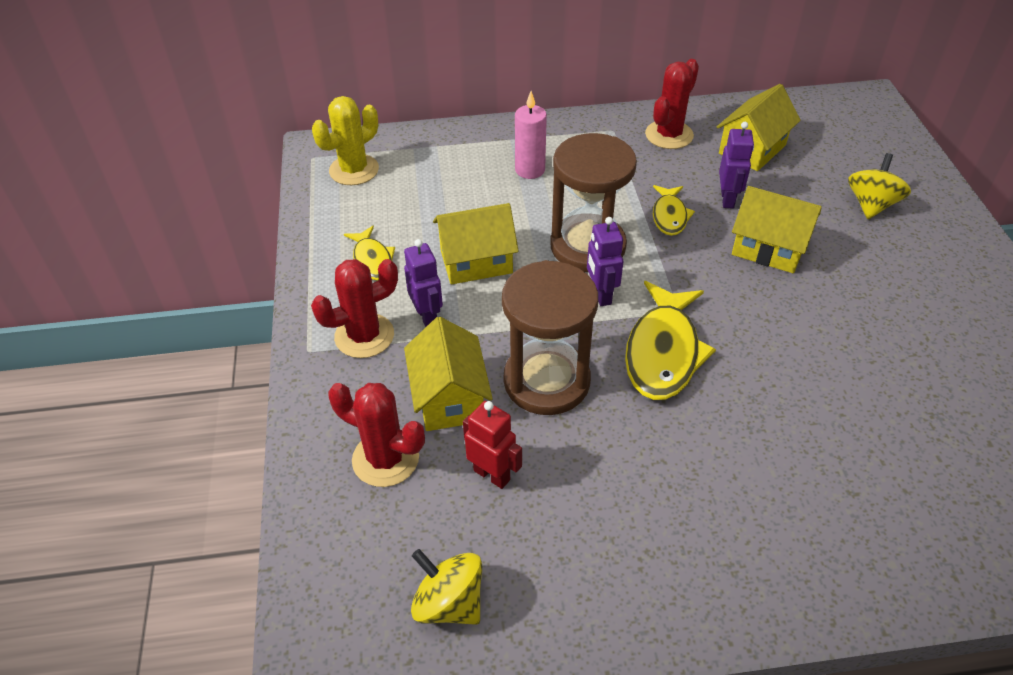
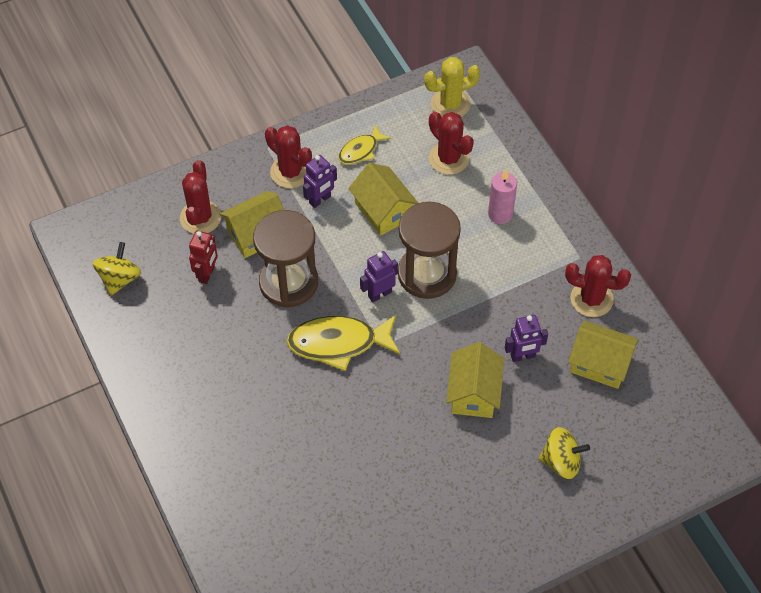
camera: 70 degrees right, 10 degrees up
yellow cactus [312,96,379,185] -> yellow cactus turned 45 degrees counterclockwise [424,57,480,117]
yellow fish [653,185,695,236] -> none
none -> red cactus [429,112,474,175]

